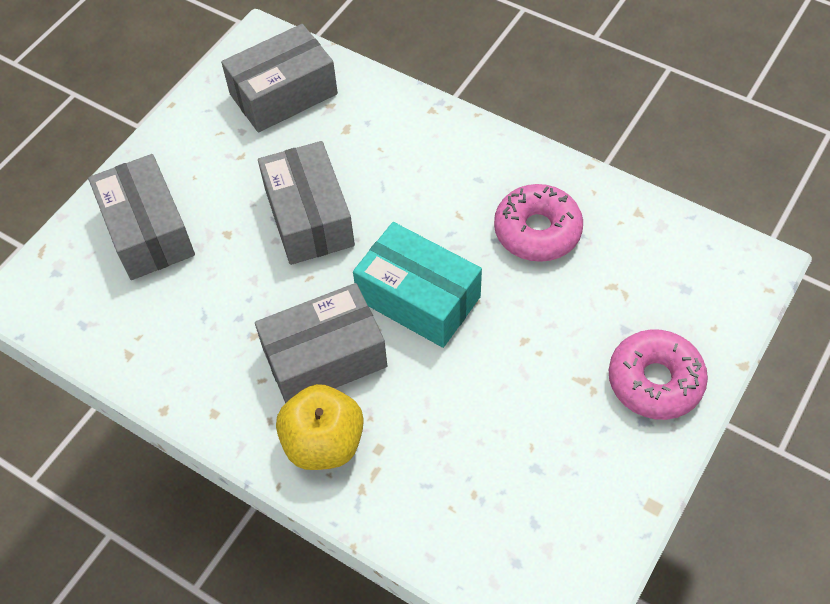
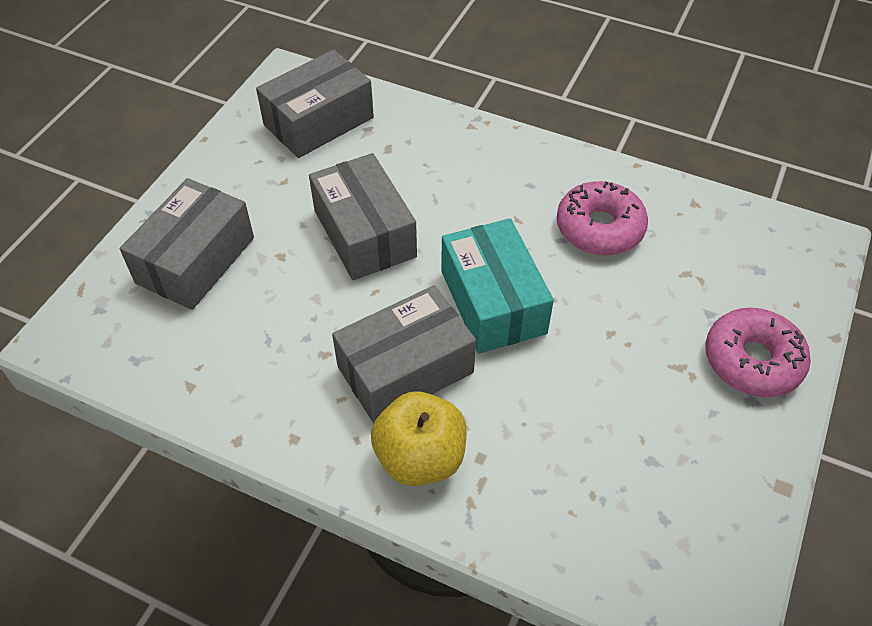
camera: 10 degrees left, 5 degrees down
grey box [88,154,195,280] -> grey box turned 60 degrees clockwise [120,178,254,310]
turquoise box [353,222,482,348] -> turquoise box turned 45 degrees clockwise [441,218,554,354]

